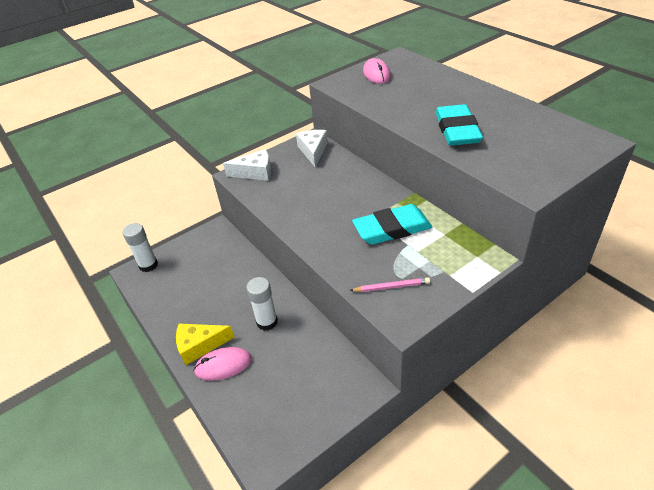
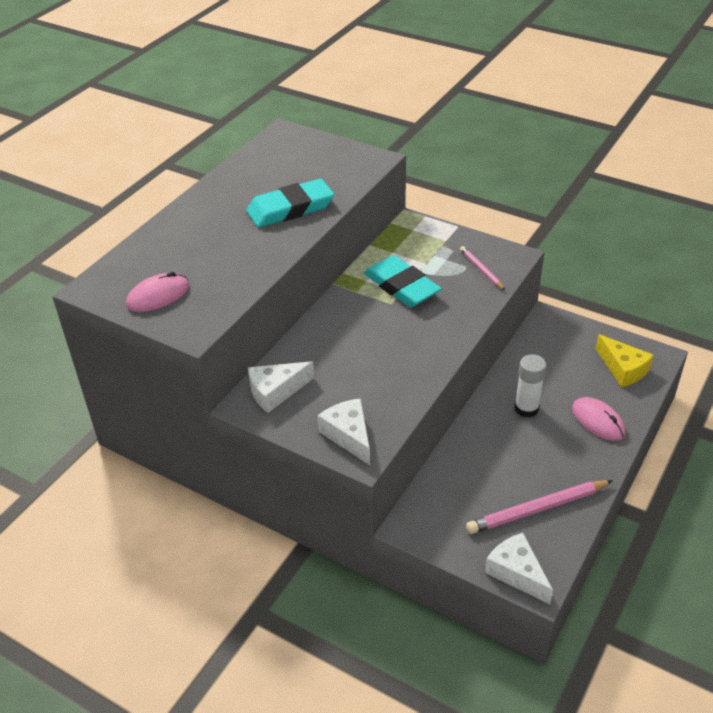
camera: 115 degrees left, 0 degrees up
white glue stick [122,223,158,272] -> white cheese [485,533,553,604]
yellow cheese [176,324,235,366] -> yellow cheese moved to [595,334,654,387]
none -> pink pencil [466,480,613,534]

